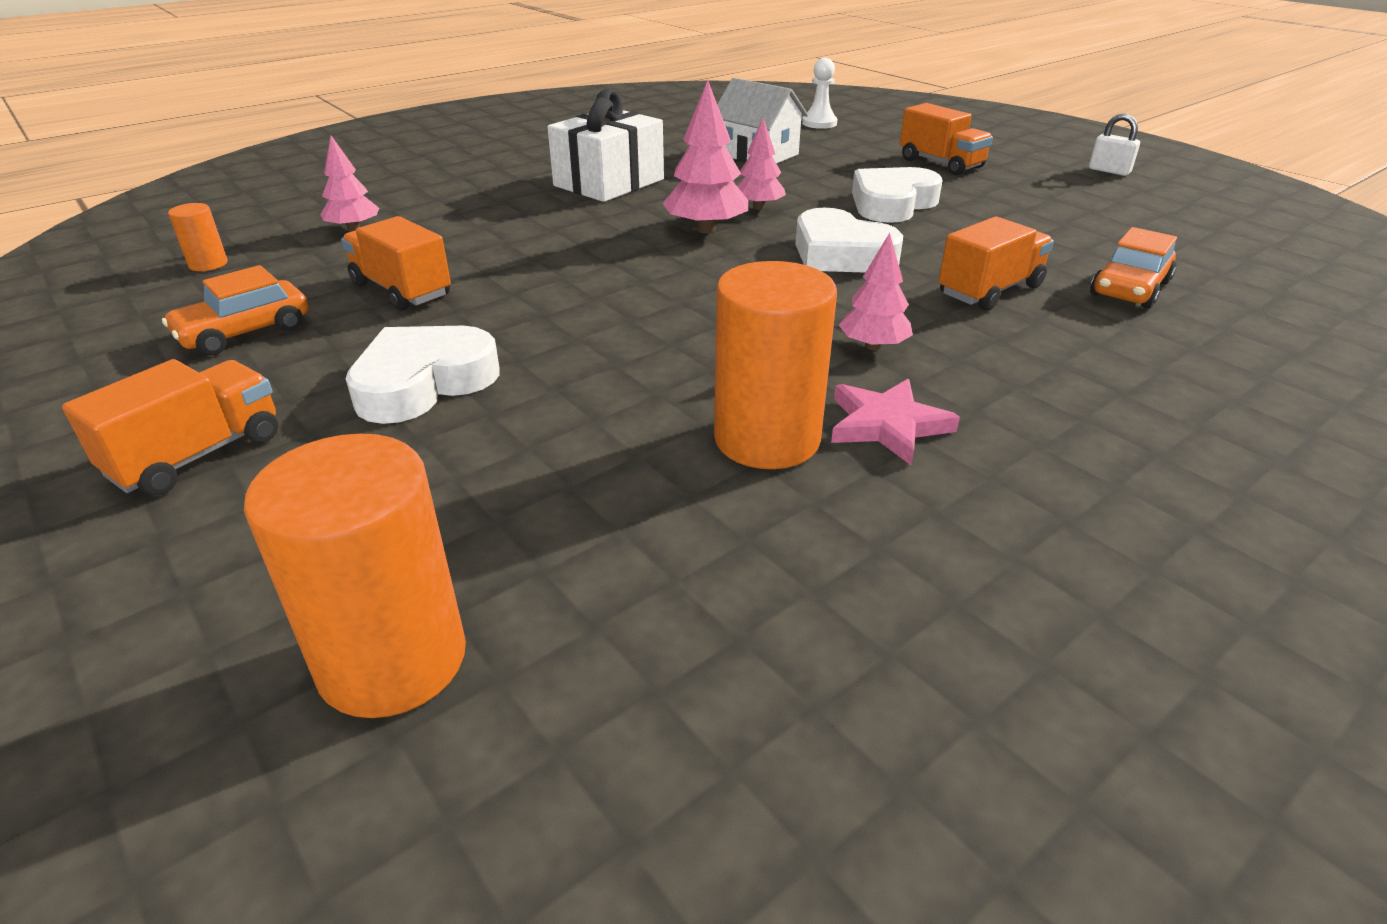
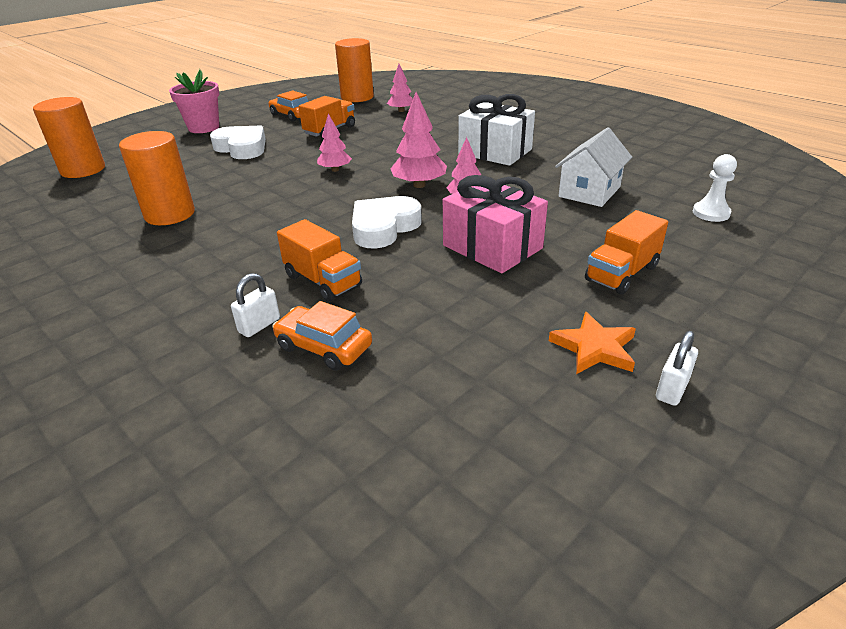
camera: 85 degrees right, 0 degrees up
orange truck [62,359,278,496] -> pink flower pot [169,69,219,133]
orange cylinder [168,203,227,271] -> orange cylinder [335,38,374,102], size x2.11
pink star [831,379,960,465] -> none
pink tree [839,233,913,350] -> pink tree moved to [317,114,352,172]
white heart [852,167,943,223] -> pink gift [443,175,548,273]
none -> white padlock [231,273,280,337]
none -> orange star [549,312,636,374]

